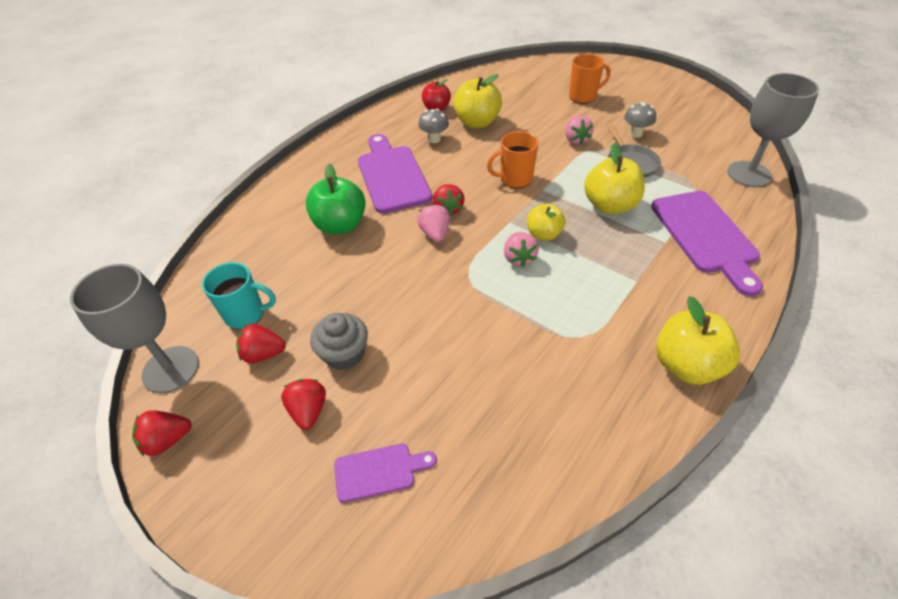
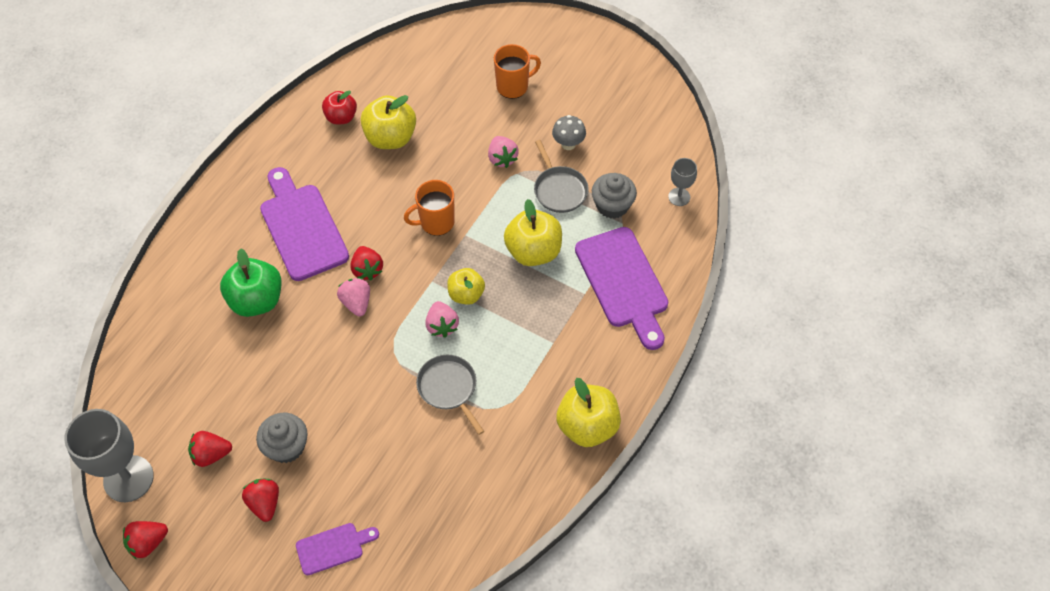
camera: 10 degrees left, 10 degrees up
turquoise mug [202,262,276,330] -> none
grey mushroom [418,109,449,143] -> none
grey goblet [728,73,820,187] -> grey goblet [668,158,697,206], size x0.51
none -> grey pan [416,355,484,435]
none -> grey cupcake [592,173,637,219]

